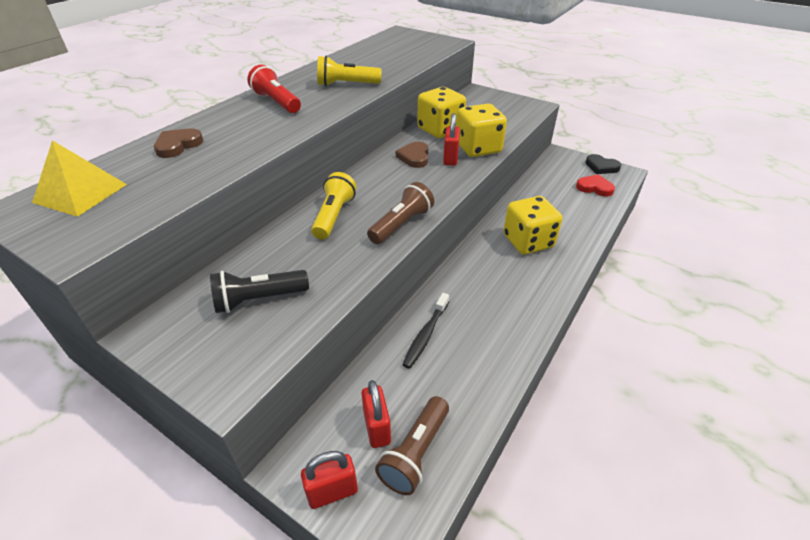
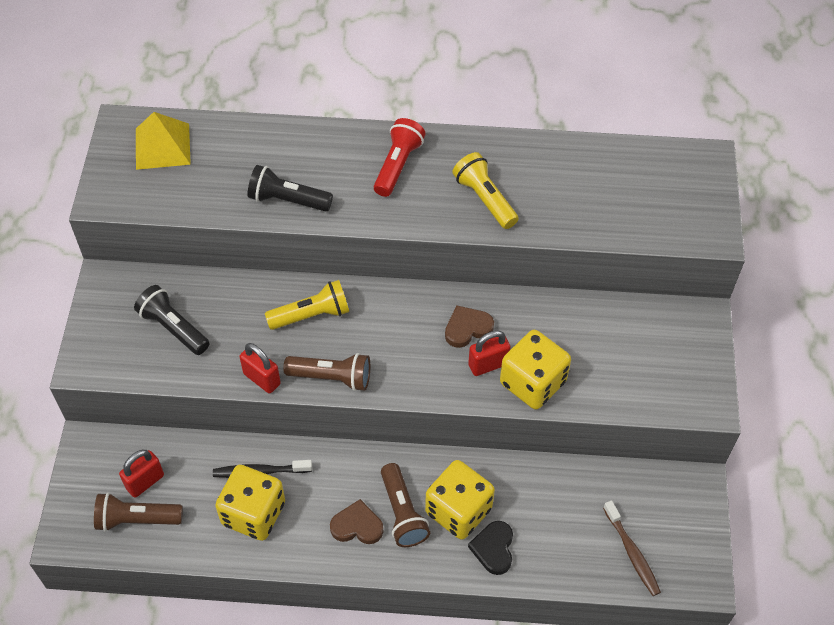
camera: 60 degrees right, 15 degrees up
brown heart [154,128,203,158] -> brown heart moved to [330,499,383,544]
red padlock [301,451,358,509] -> red padlock moved to [240,343,281,393]
yellow dice [417,87,466,138] -> yellow dice moved to [215,465,285,541]
red heart [576,174,615,197] -> brown toothbrush [603,500,661,596]
black heart [585,154,622,174] -> black heart moved to [468,521,513,575]
none -> black flashlight [247,165,333,212]
none -> brown flashlight [381,463,430,547]

